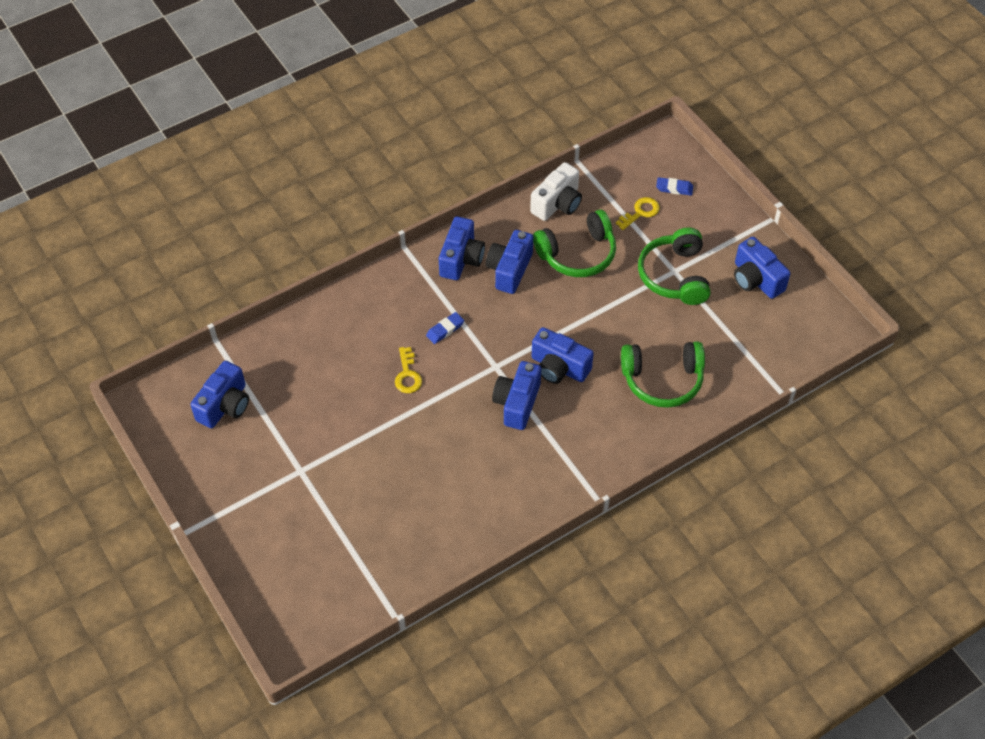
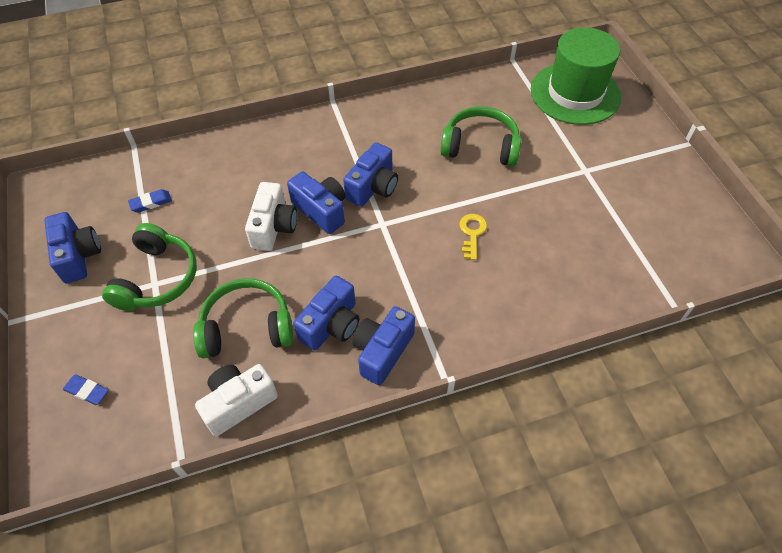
camera: 165 degrees left, 0 degrees up
blue camera [190,361,249,428] -> none
blue eraser [426,312,464,344] -> blue eraser moved to [128,189,172,212]
yellow key [616,197,660,230] -> none
green headphones [621,341,705,408] -> green headphones moved to [440,106,521,166]
none -> white camera [245,182,297,251]
none -> green hat [531,27,621,125]

